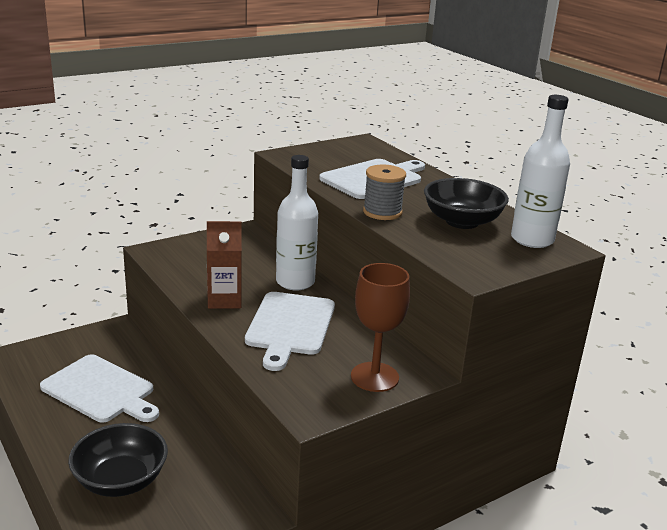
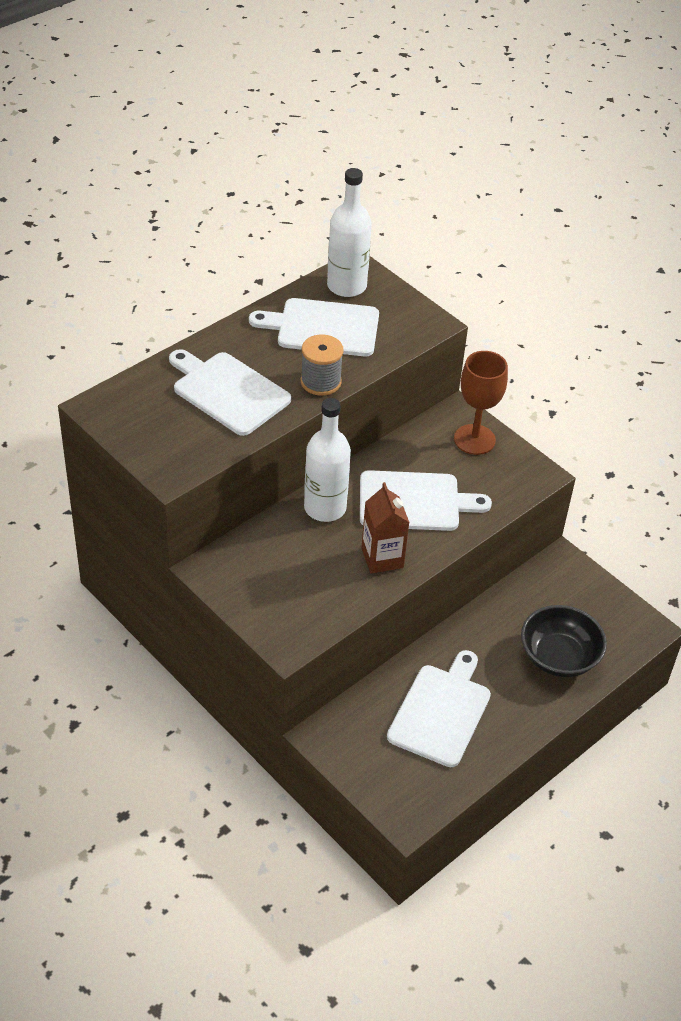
camera: 100 degrees left, 20 degrees up
black bowl [424,178,509,229] -> white cutting board [249,298,379,356]

